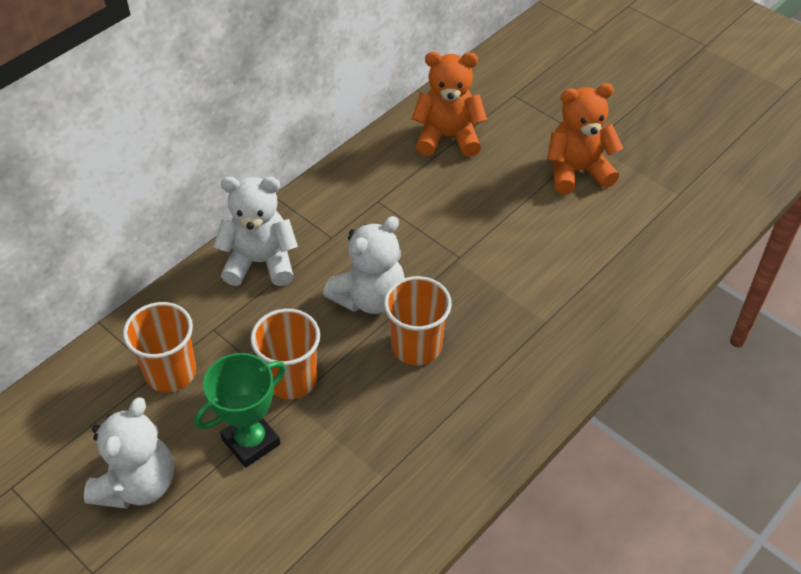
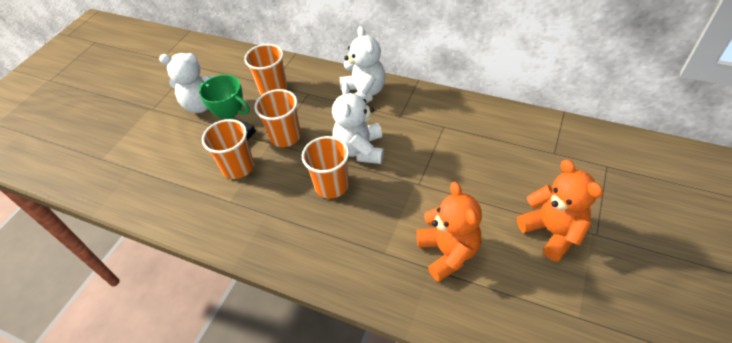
camera: 75 degrees right, 0 degrees up
white teddy bear [323,216,405,314] -> white teddy bear turned 60 degrees clockwise [332,83,384,164]
orange teddy bear [411,52,487,157] -> orange teddy bear moved to [417,182,482,282]
none -> orange cup [202,119,254,179]

